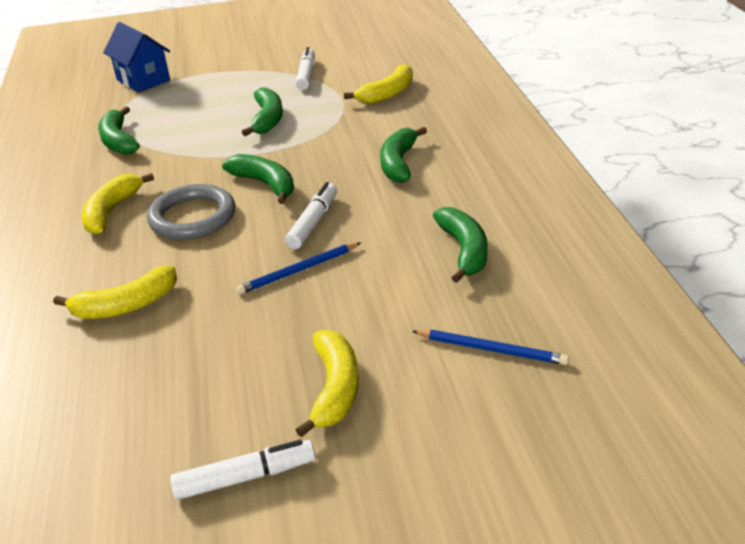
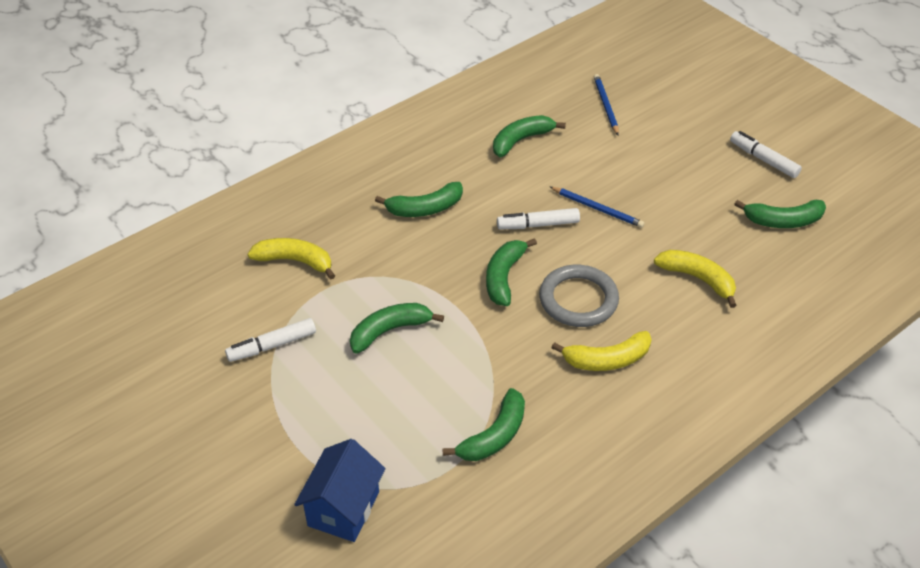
camera: 120 degrees left, 10 degrees up
yellow banana [296,330,359,437] -> none
none -> green banana [734,200,826,228]

